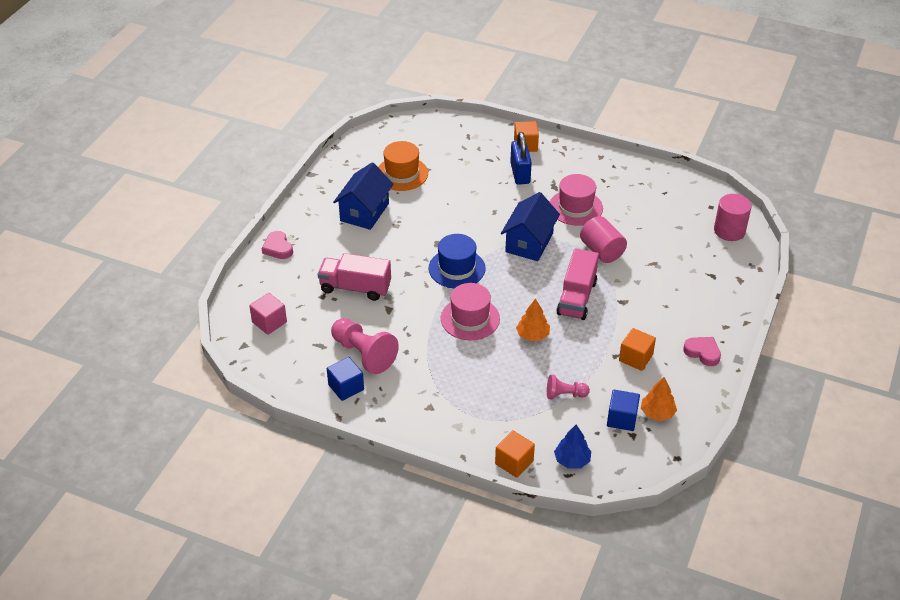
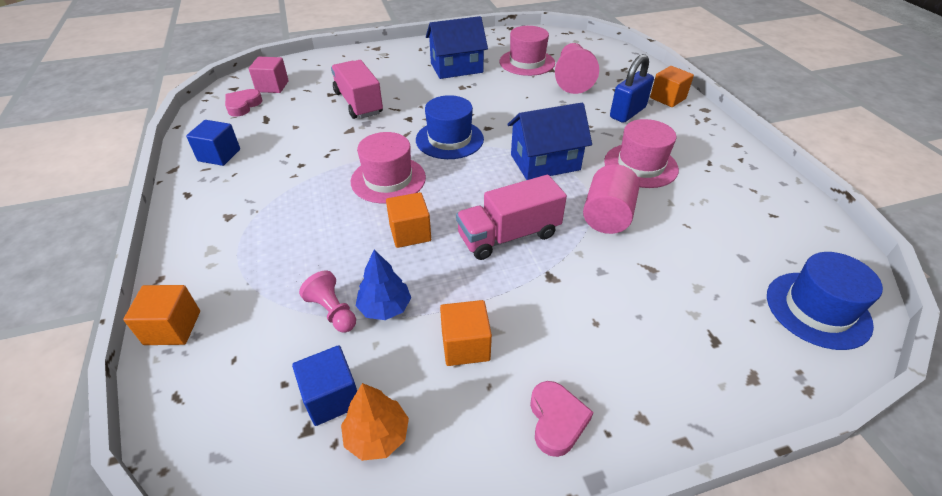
camera: 50 degrees right, 0 degrees up
pink heart [261,231,293,259] -> pink heart moved to [225,89,262,117]
pink pawn [331,318,399,374] -> pink pawn moved to [555,43,599,94]
orange hat [378,141,428,191] -> pink hat [500,26,555,76]
orange tree [516,298,550,341] -> orange cube [386,192,431,248]
blue tree [554,424,591,469] -> blue tree moved to [356,250,411,320]
pink cylinder [714,194,751,241] -> blue hat [767,252,883,350]

